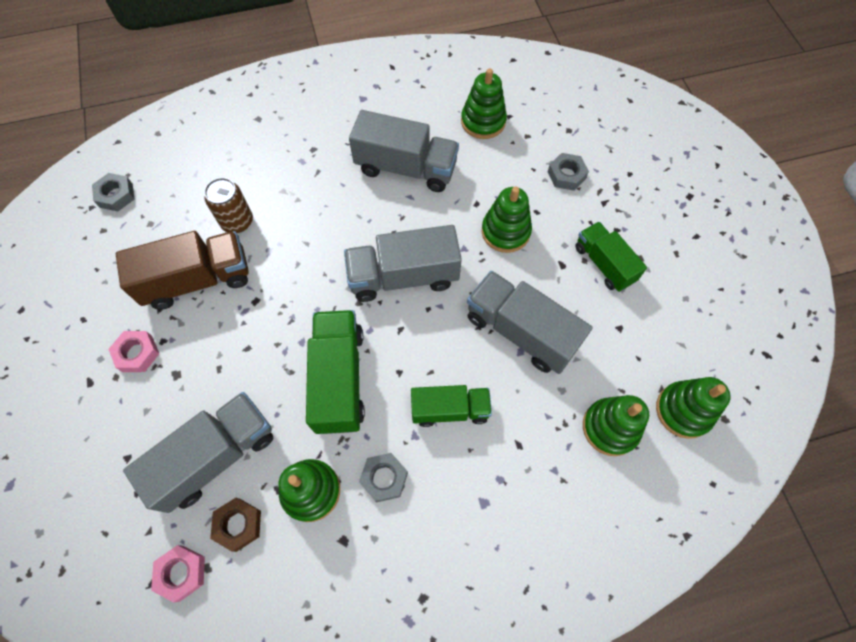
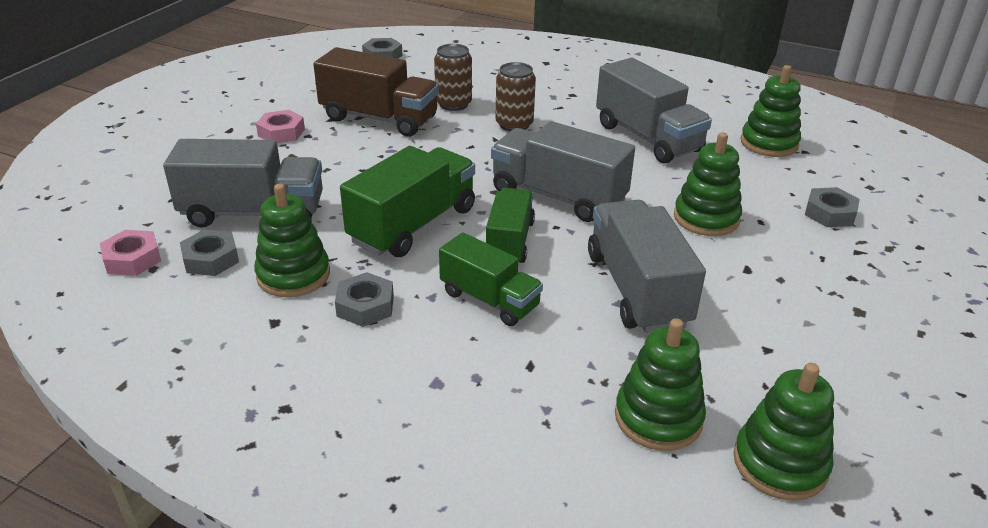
camera: 40 degrees right, 30 degrees down
brown nut [210,498,261,552] -> grey nut [180,229,239,276]
green truck [575,222,647,292] -> green truck moved to [486,188,535,263]
none -> brown can [495,62,536,131]

